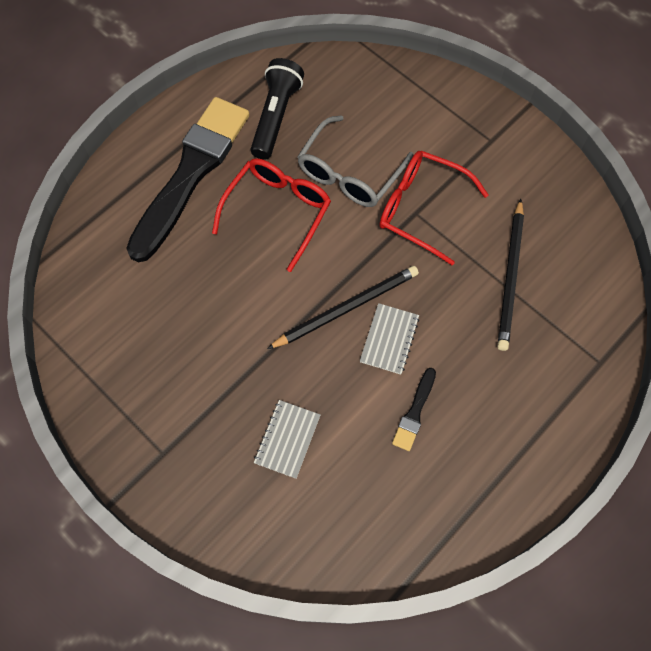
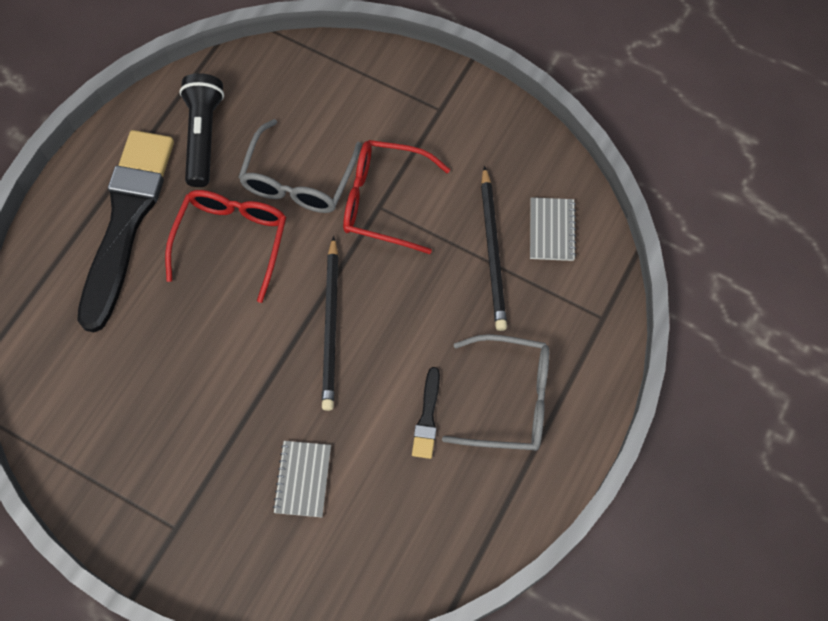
camera: 15 degrees left, 0 degrees up
black pencil [267,266,419,349] -> black pencil turned 135 degrees clockwise [322,236,339,411]
grey notebook [360,303,419,374] -> grey notebook moved to [530,197,576,261]
none -> grey glasses [442,334,549,451]

